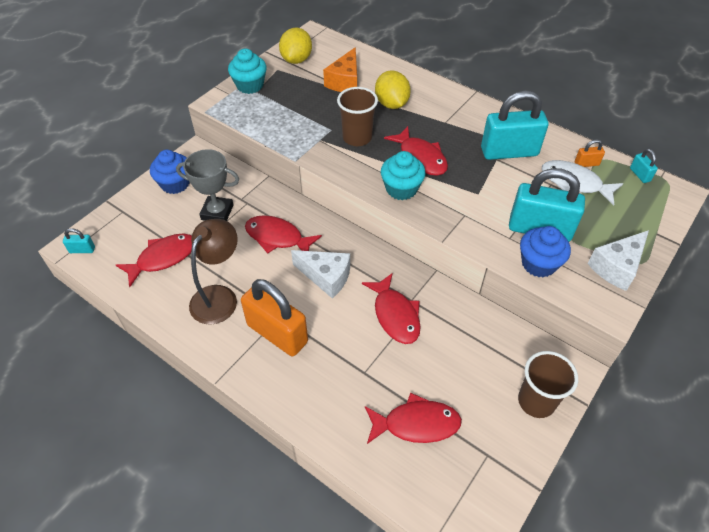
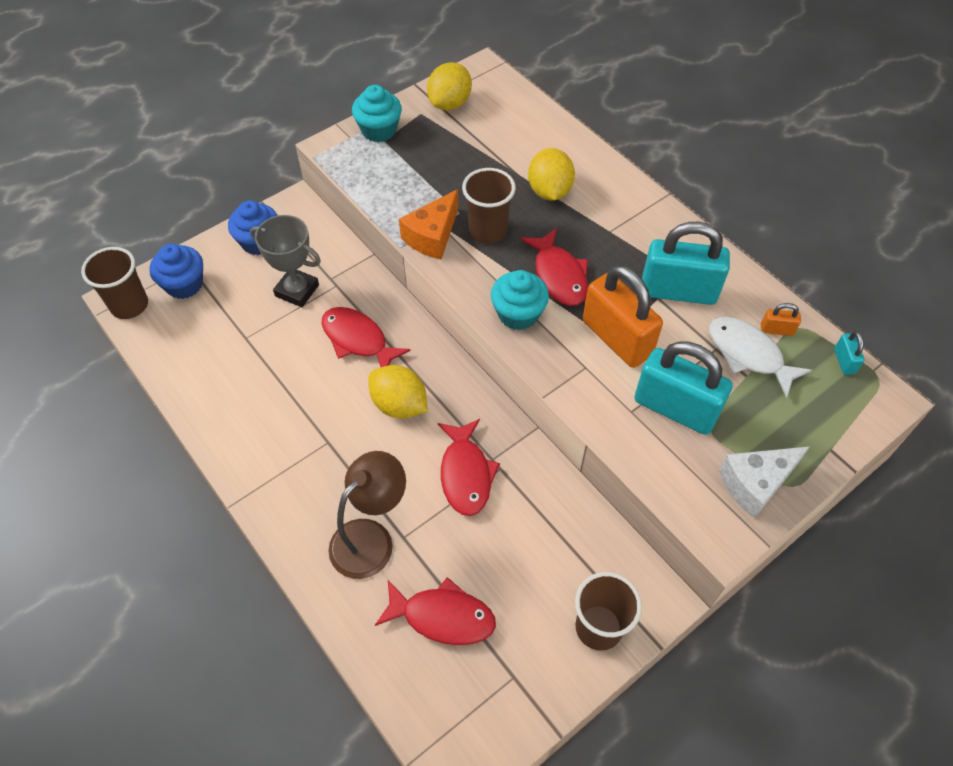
camera: 15 degrees right, 5 degrees up
turquoise padlock [63,228,95,253] -> brown cup [81,247,148,319]
red fish [116,233,192,287] -> none
brown lamp [189,219,238,324] -> brown lamp moved to [329,451,406,579]
orange padlock [241,279,308,356] -> orange padlock moved to [583,265,663,368]
white cheese [291,250,350,299] -> yellow lemon [368,365,428,419]
orange cheese [323,47,357,92] -> orange cheese moved to [399,189,459,260]
blue cupcake [520,226,571,277] -> blue cupcake moved to [150,244,203,299]

